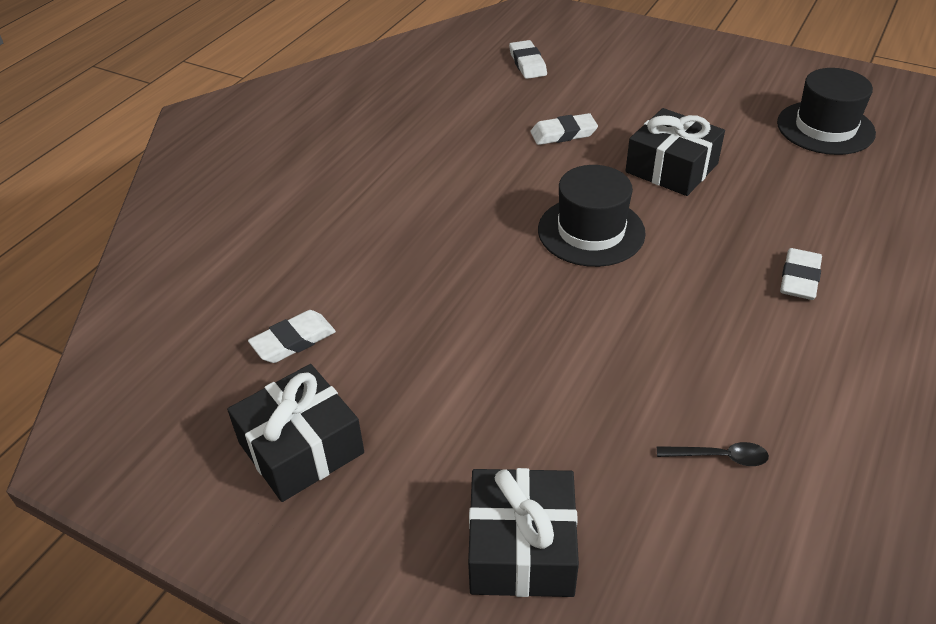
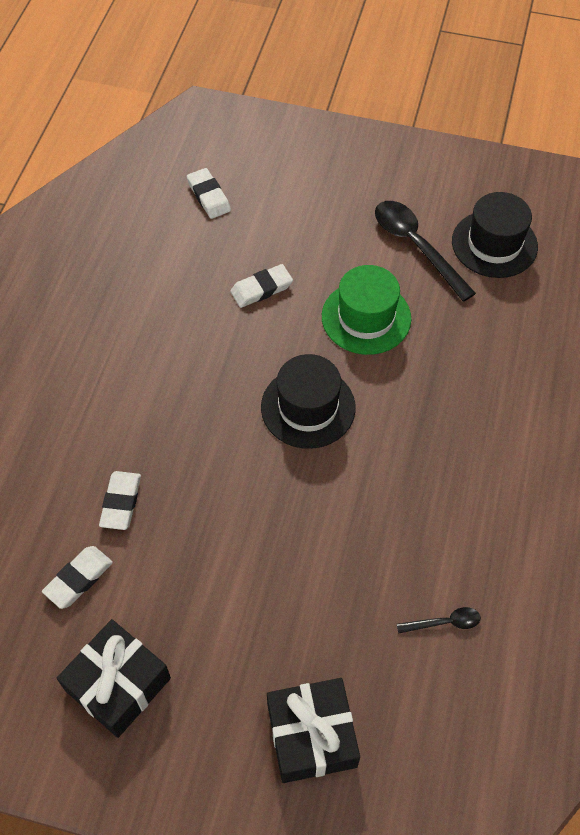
camera: 15 degrees left, 15 degrees up
black gift [626,108,725,196] -> green hat [322,265,411,355]
white eraser [780,248,822,300] -> white eraser moved to [99,471,141,530]
none -> black spoon [375,201,476,302]

